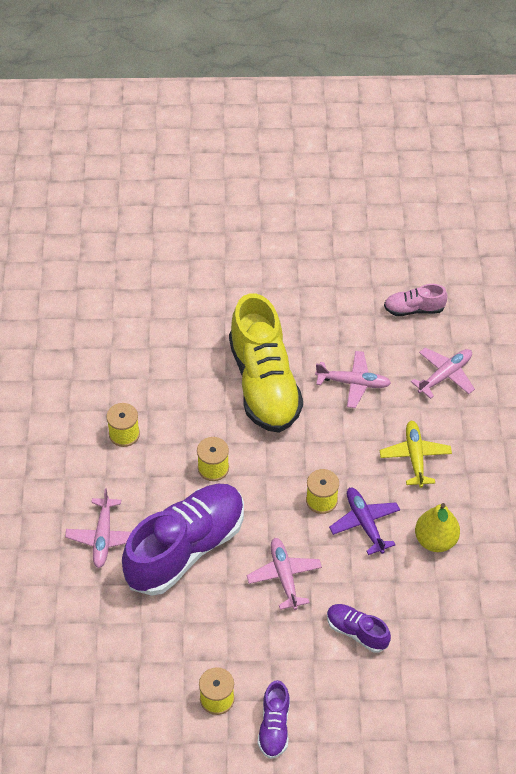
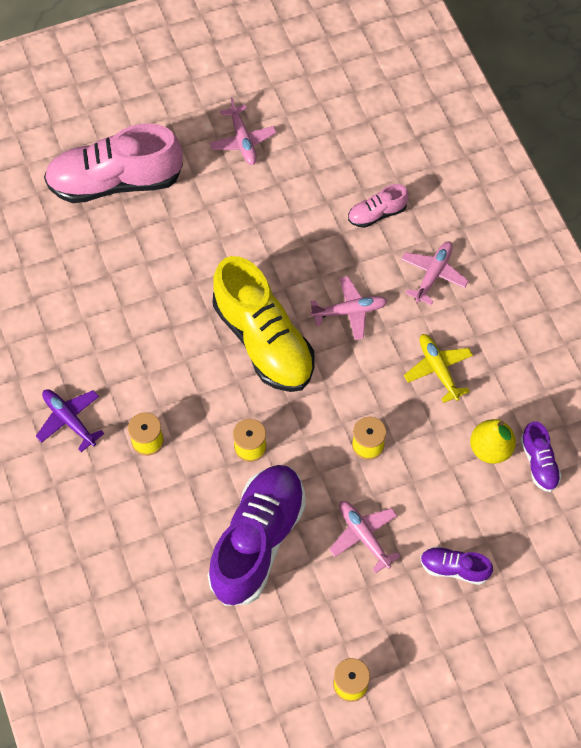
camera: 20 degrees left, 10 degrees up
pink plane [65,488,131,568] -> pink plane moved to [210,97,277,165]
purple shoe [258,680,290,759] -> purple shoe moved to [520,421,562,492]
purple plane [329,488,400,555] -> purple plane moved to [36,389,104,452]
none -> pink shoe [44,123,183,203]

